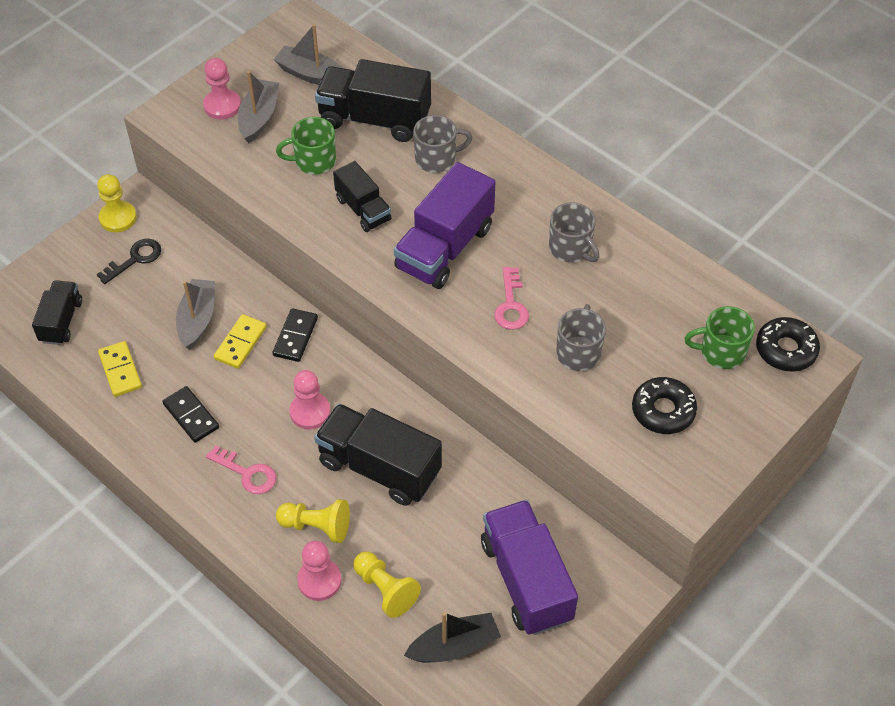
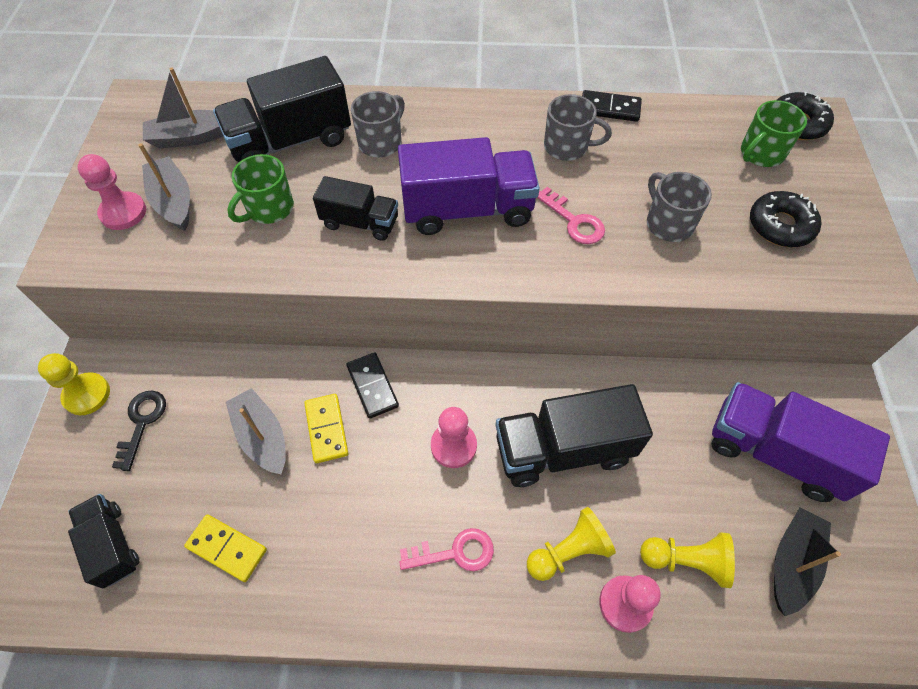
camera: 40 degrees left, 5 degrees up
black domino [162,386,219,443] -> black domino moved to [582,90,642,122]
purple truck [394,162,495,289] -> purple truck turned 90 degrees counterclockwise [398,137,540,235]

